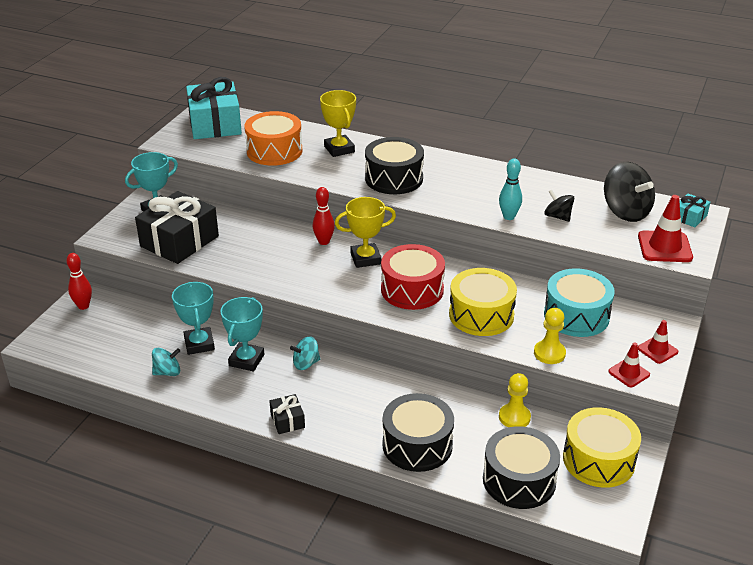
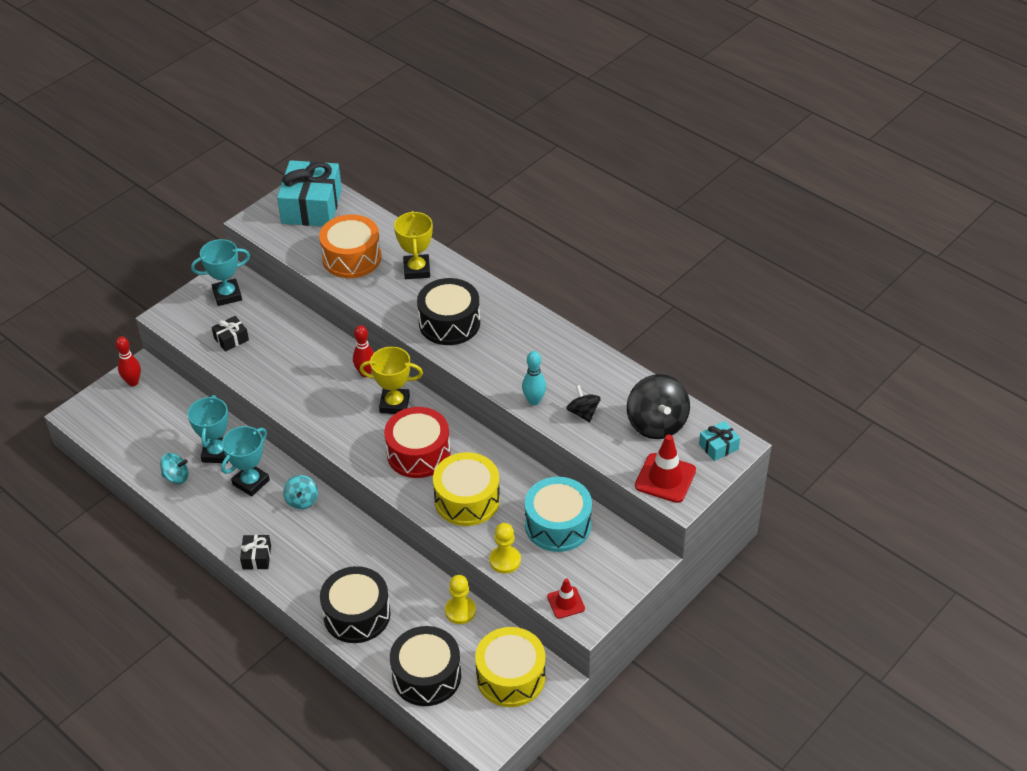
camera: 20 degrees right, 10 degrees up
black gift [135,191,219,264] -> black gift [212,316,249,352], size x0.45
turquoise spinning top [290,336,320,370] -> turquoise spinning top turned 90 degrees counterclockwise [283,475,318,509]
red traffic cone [638,320,678,364] -> none

